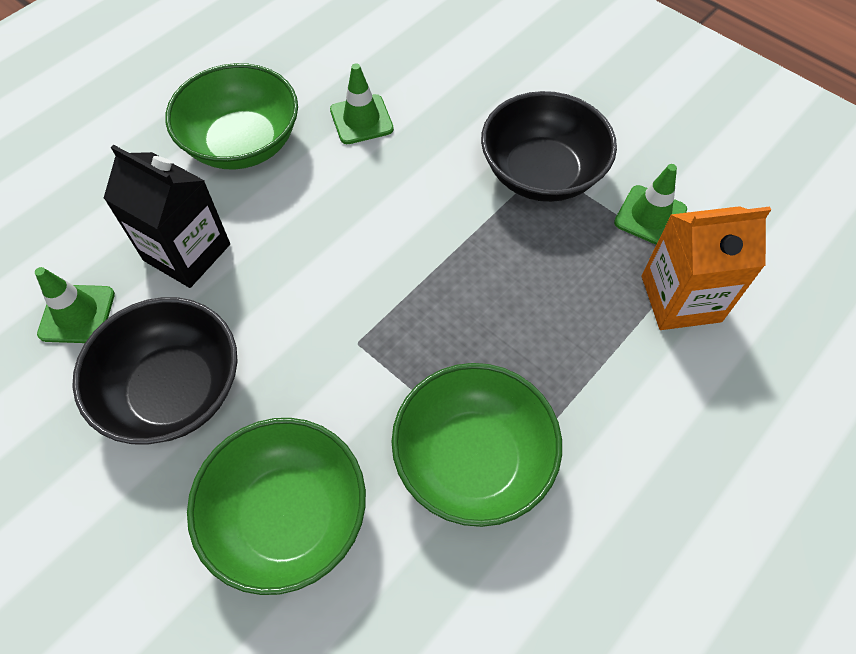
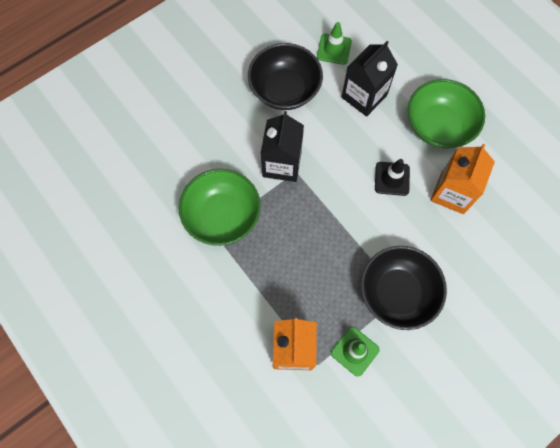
camera: 100 degrees right, 10 degrees up
green bowl [187,418,366,595] -> none
green traffic cone [330,63,394,144] -> orange carton [430,144,495,214]
none -> black carton [260,111,304,182]
none -> black traffic cone [375,159,410,196]

